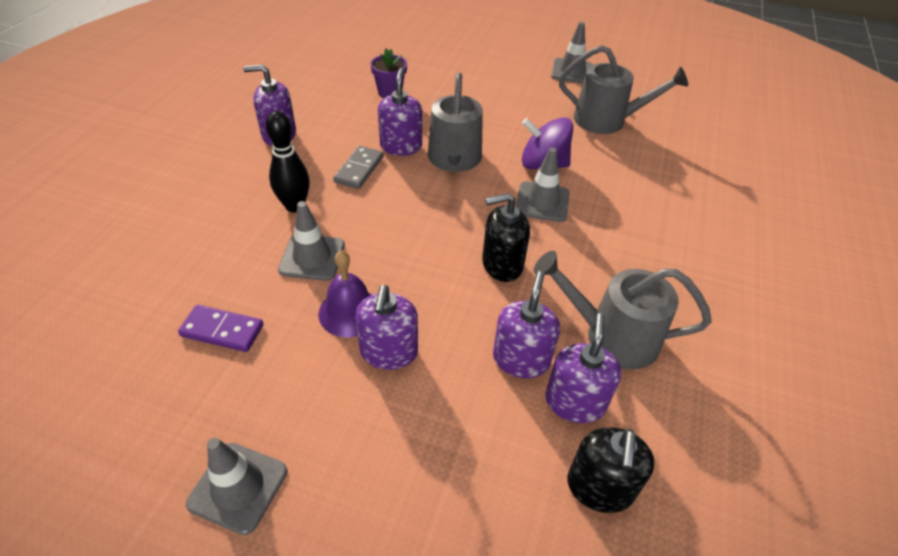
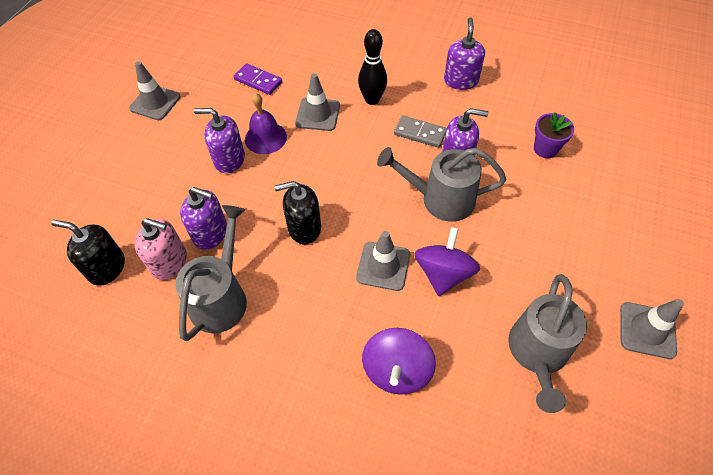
camera: 95 degrees right, 10 degrees up
purple domino [178,305,263,352] -> purple domino turned 75 degrees counterclockwise [234,63,282,95]
black soap dispenser [482,193,530,282] -> black soap dispenser turned 90 degrees counterclockwise [274,181,321,245]
purple soap dispenser [545,313,622,423] -> pink soap dispenser [135,218,187,280]
none -> purple spinning top [362,328,436,395]

